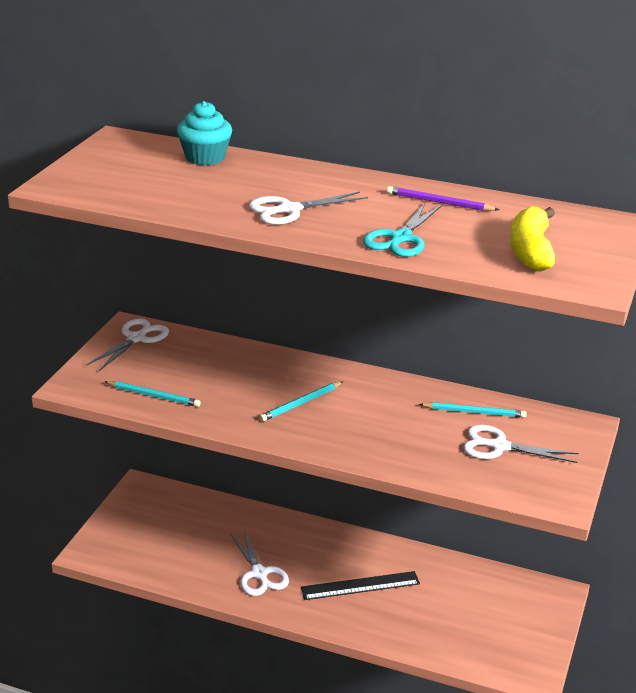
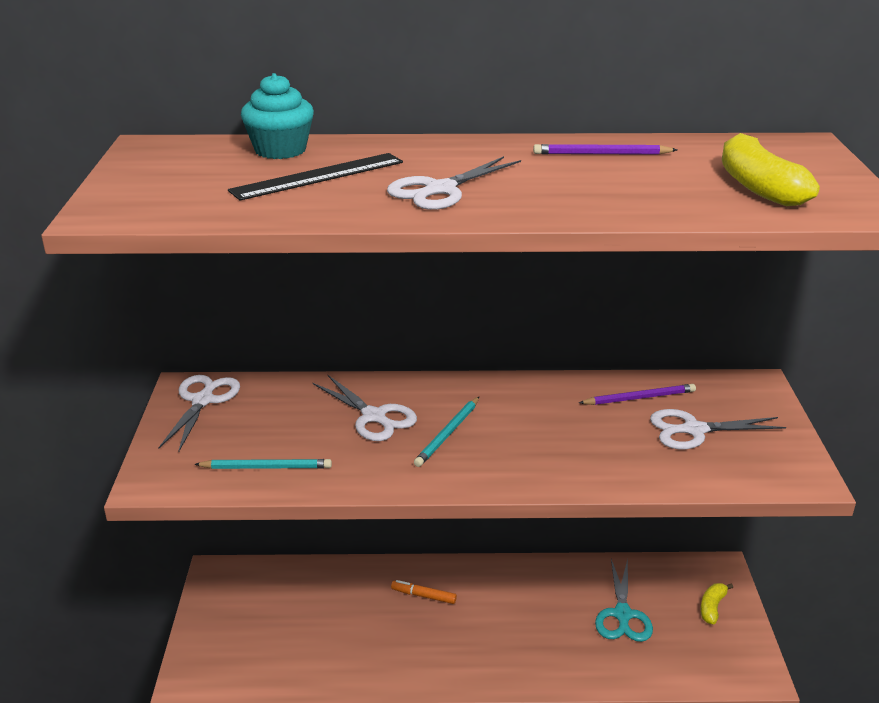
camera: 20 degrees left, 0 degrees up
white scissors [230,530,289,596] -> white scissors moved to [313,374,417,441]
black ruler [301,571,420,600] -> black ruler moved to [228,153,403,201]
turquoise scissors [363,203,442,257] -> turquoise scissors moved to [595,559,653,642]
turquoise pencil [419,402,527,418] -> purple pencil [579,384,696,405]
none -> orange marker [391,580,457,604]
none -> yellow banana [700,583,733,625]

